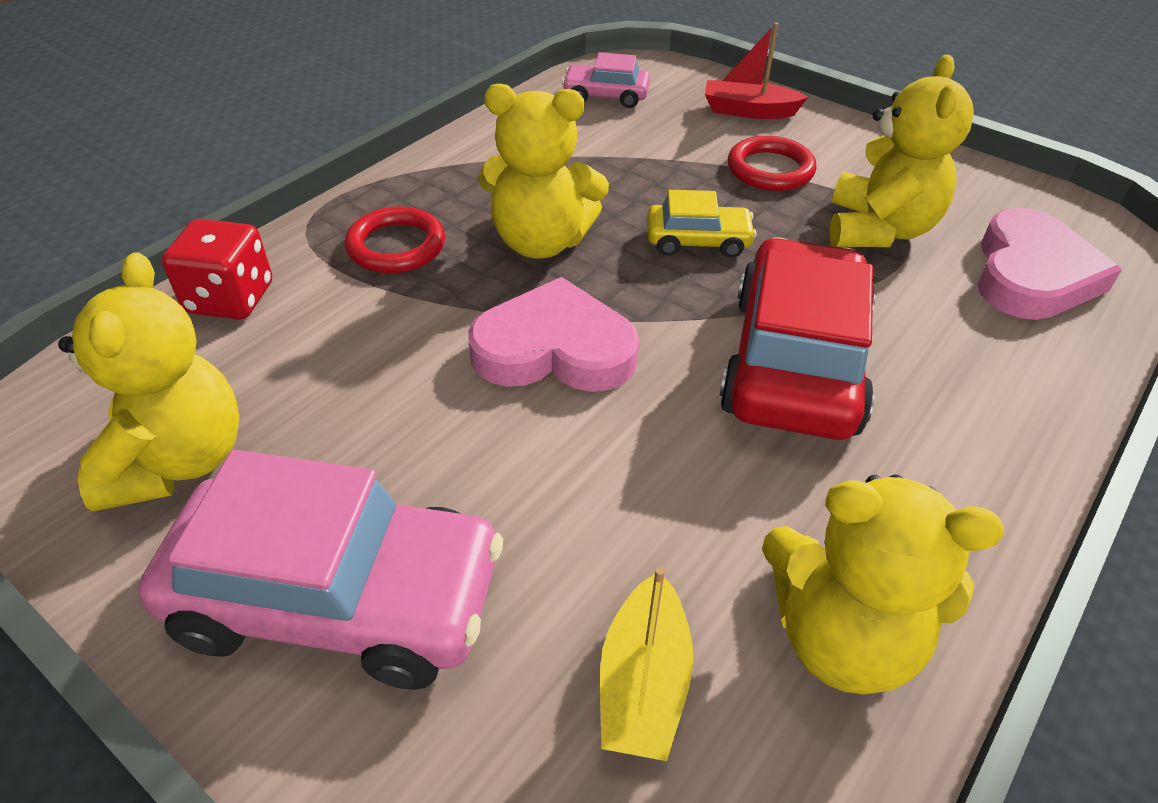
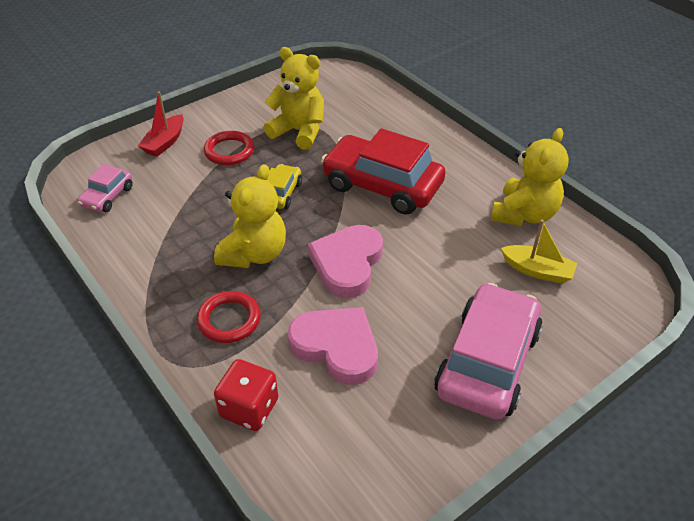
camera: 75 degrees left, 0 degrees up
yellow teddy bear [58,252,240,512] -> none
pink heart [977,207,1122,320] -> pink heart moved to [288,307,378,385]

